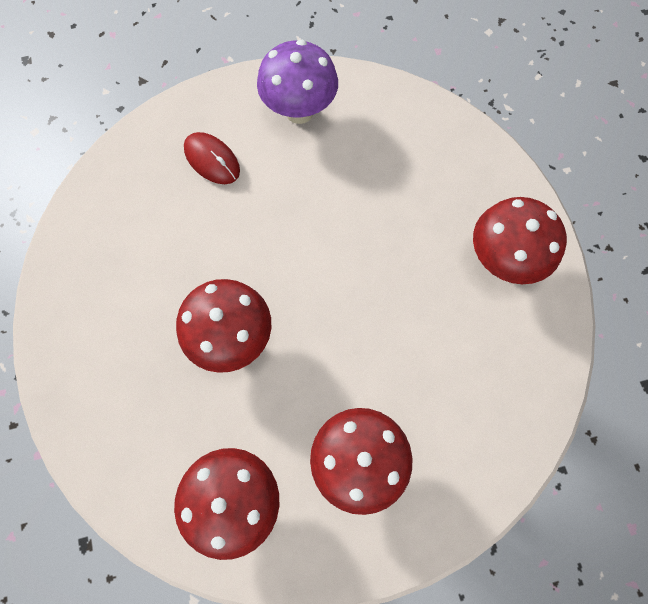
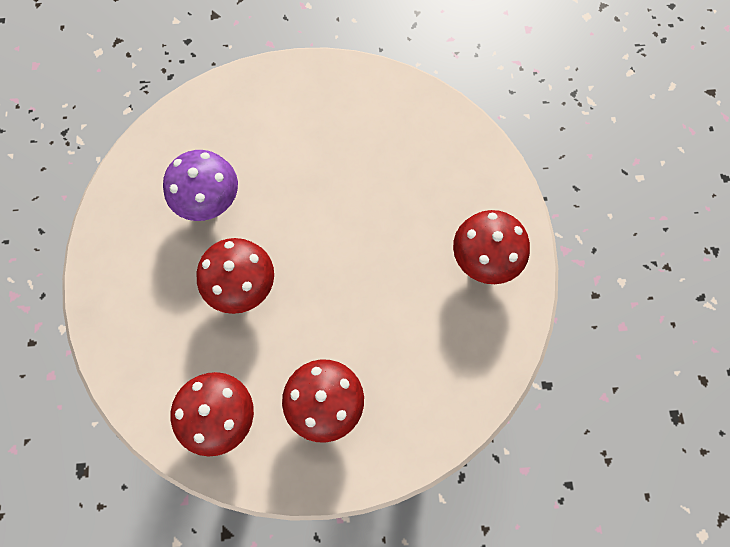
camera: 10 degrees right, 0 degrees up
red mouse [184,132,240,184] -> none
purple mushroom [257,40,338,124] -> purple mushroom moved to [163,150,238,221]

